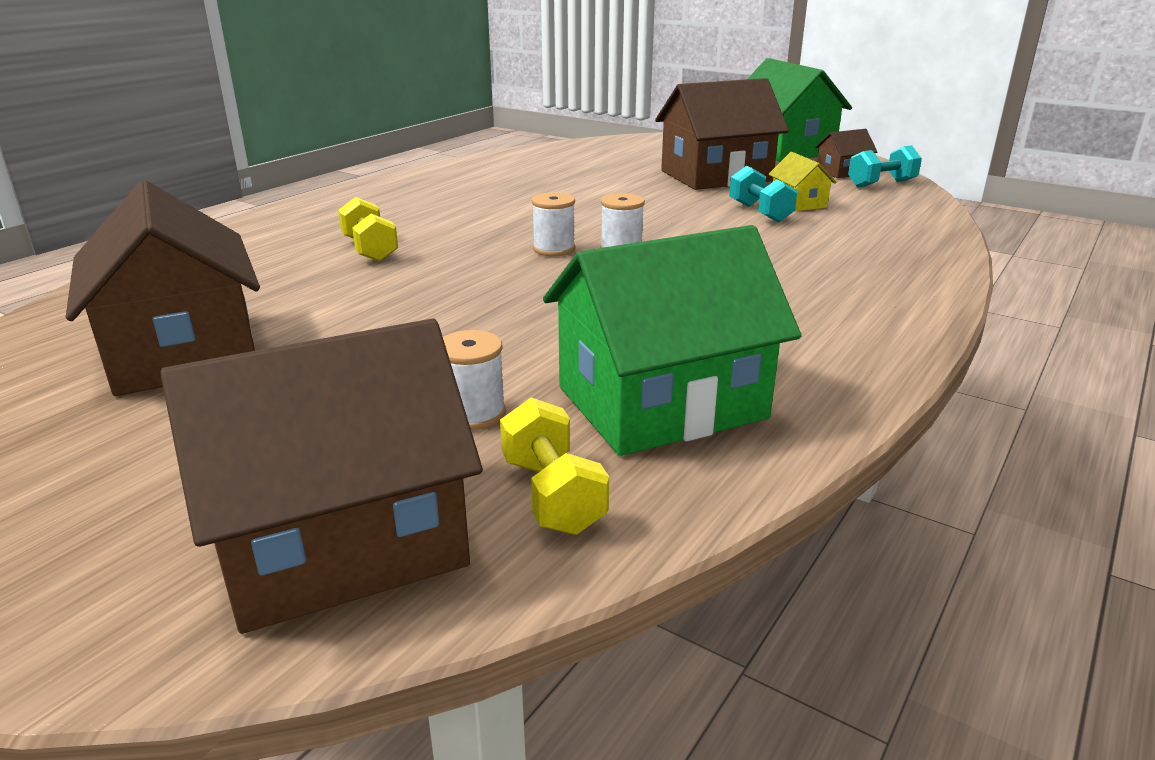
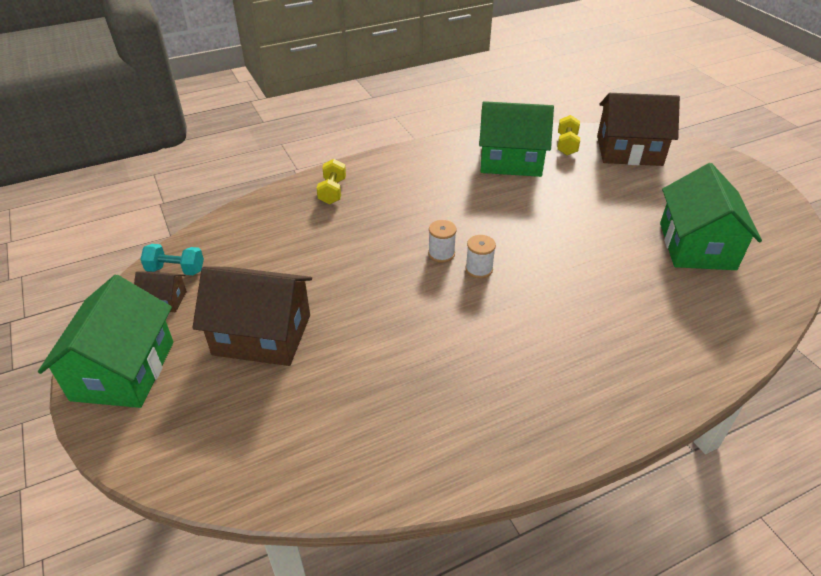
camera: 150 degrees left, 15 degrees up
brown house [66,180,260,396] -> green house [660,163,762,270]
yellow dumbbell [338,197,398,262] -> yellow dumbbell moved to [317,159,346,205]
white spool [443,330,506,430] -> none
turquoise dumbbell [729,166,797,223] -> none
yellow house [768,152,837,211] -> none

